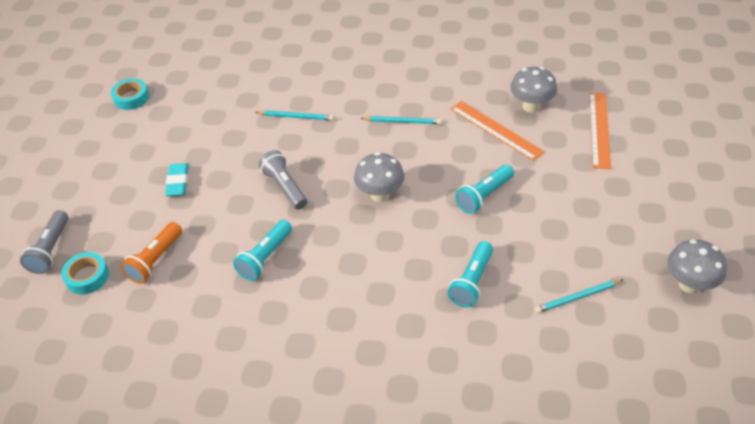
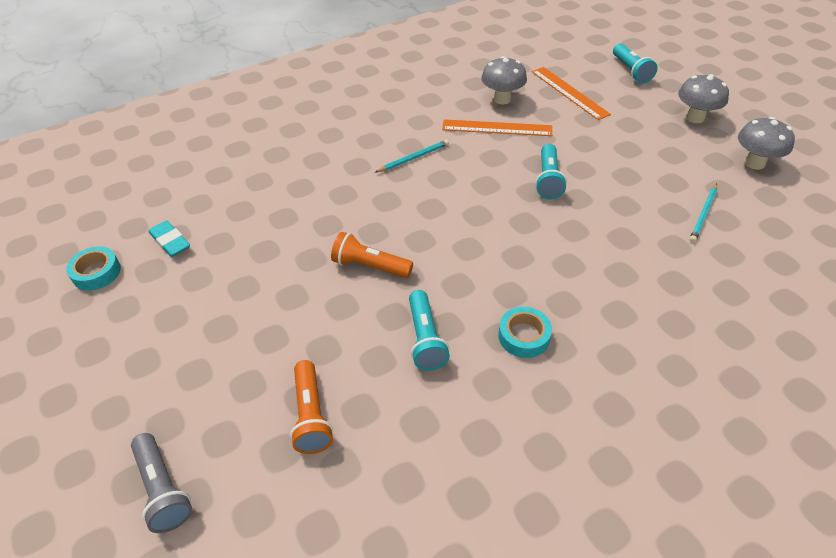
camera: 40 degrees left, 0 degrees up
turquoise tape [61,252,109,295] -> turquoise tape moved to [498,307,552,358]
turquoise eraser [165,163,189,196] -> turquoise eraser moved to [149,220,190,257]
turquoise pencil [255,110,333,120] -> none
grey flashlight [258,150,307,210] -> orange flashlight [331,232,413,278]
grey mushroom [354,152,405,202] -> grey mushroom moved to [678,74,729,123]
turquoise flashlight [447,241,493,308] -> turquoise flashlight moved to [613,43,657,83]

